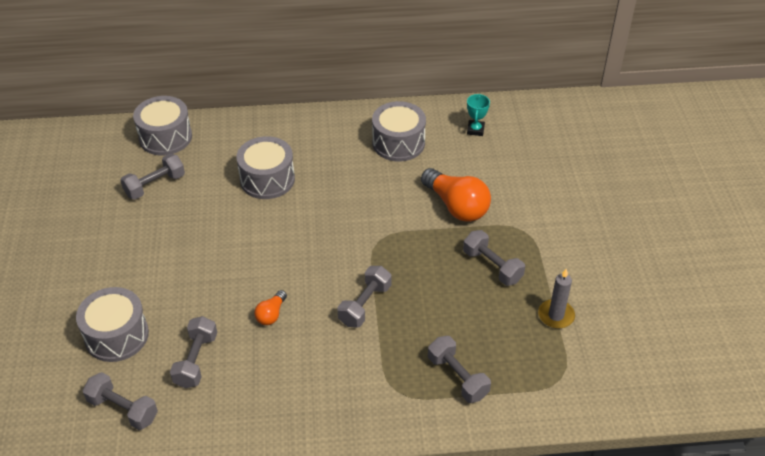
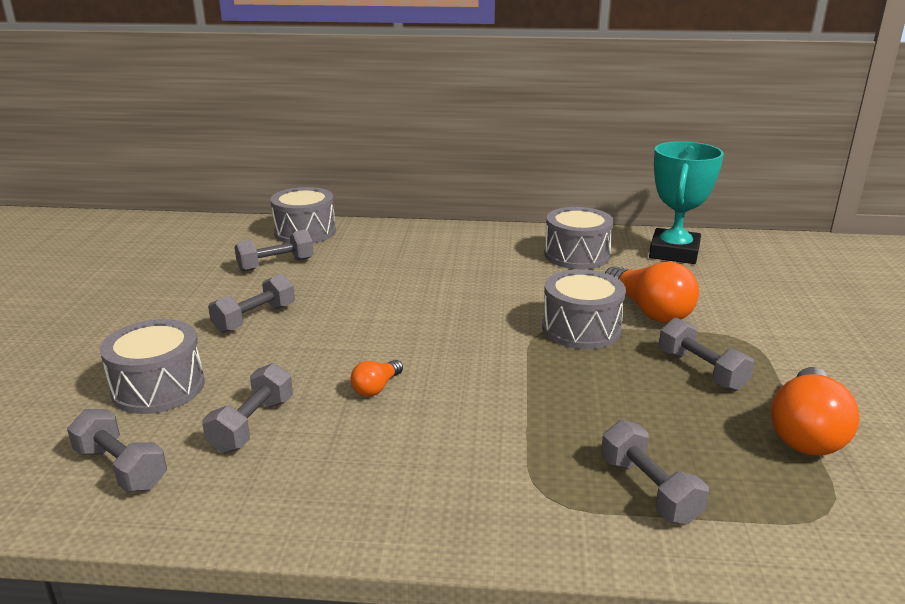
camera: 10 degrees right, 20 degrees down
grey drum [236,136,295,199] -> grey drum moved to [542,269,626,349]
grey dumbbell [337,266,392,328] -> grey dumbbell moved to [208,274,295,333]
turquoise trophy [467,94,490,136] -> turquoise trophy [649,141,724,264], size x2.27
grey candle [538,269,575,329] -> orange light bulb [771,367,859,456]

